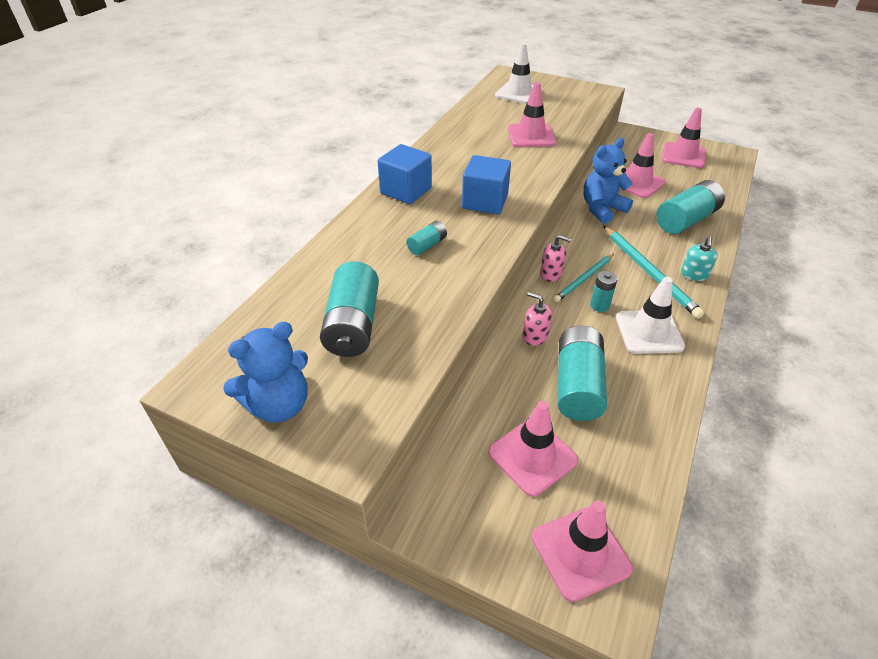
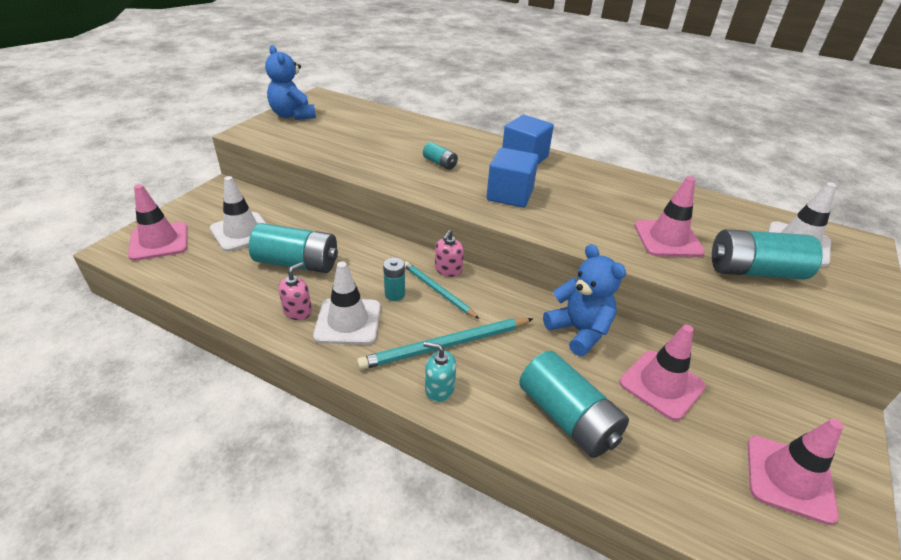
camera: 90 degrees right, 5 degrees down
turquoise battery [320,261,379,357] -> turquoise battery moved to [712,229,823,280]
pink traffic cone [488,401,578,497] -> white traffic cone [210,176,267,252]
pink soap dispenser [523,292,552,346] -> pink soap dispenser moved to [278,262,312,320]

